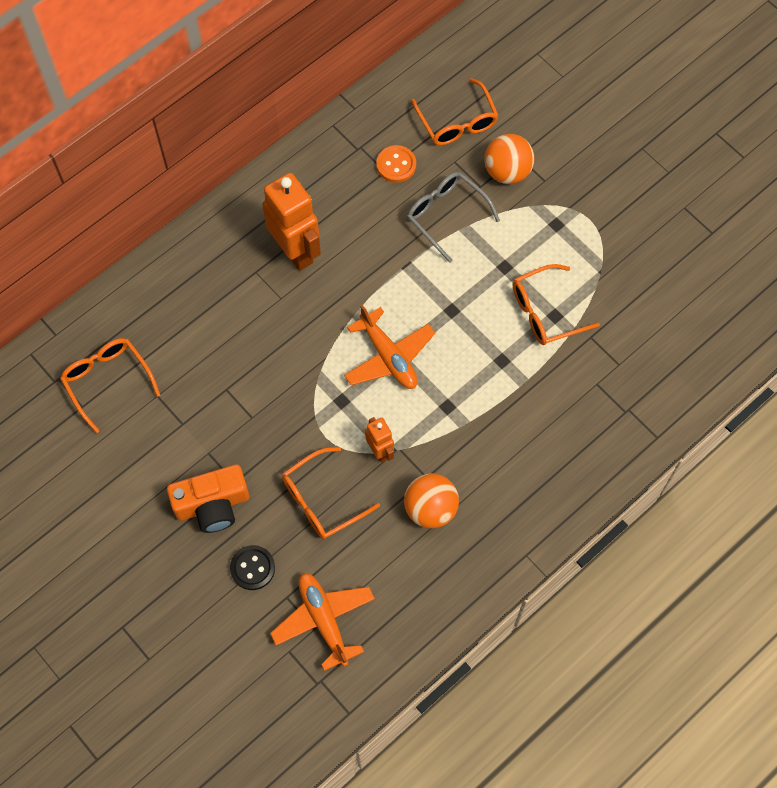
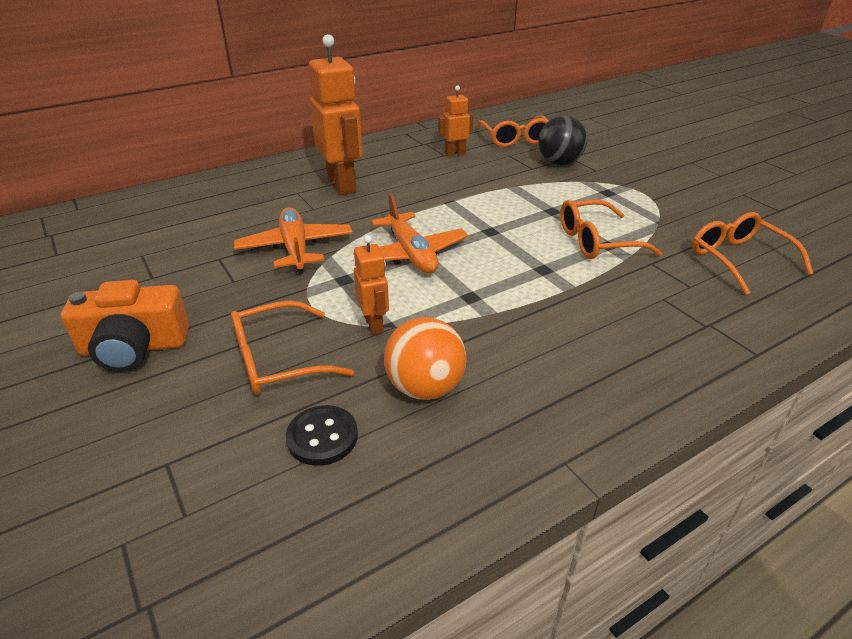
camera: 10 degrees right, 30 degrees down
orange glasses [60,338,160,433] -> orange glasses moved to [692,212,814,295]
black button [230,545,275,590] -> black button moved to [286,405,358,466]
orange plane [270,573,375,671] -> orange plane moved to [234,208,353,274]
orange button [376,145,416,183] -> orange robot [438,85,473,156]
grey glasses [407,172,500,263] -> none
orange ball [484,134,534,184] -> black ball [538,116,587,166]

